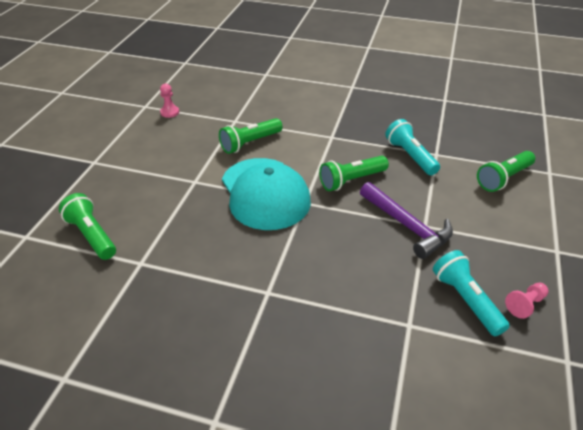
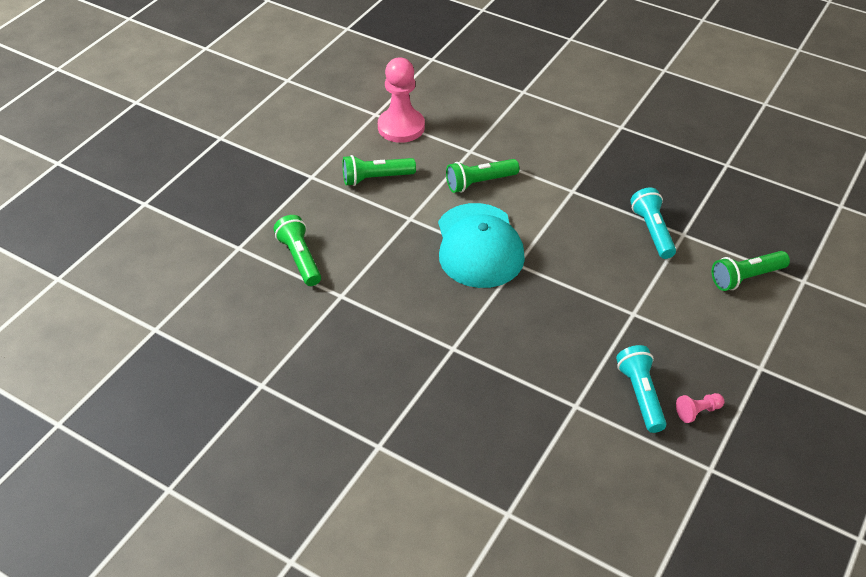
camera: 15 degrees right, 5 degrees up
pink pawn [160,84,179,118] -> pink pawn [378,57,425,143], size x2.24
green flashlight [319,156,389,191] -> green flashlight moved to [342,155,416,186]
purple hammer [360,182,453,259] -> none

